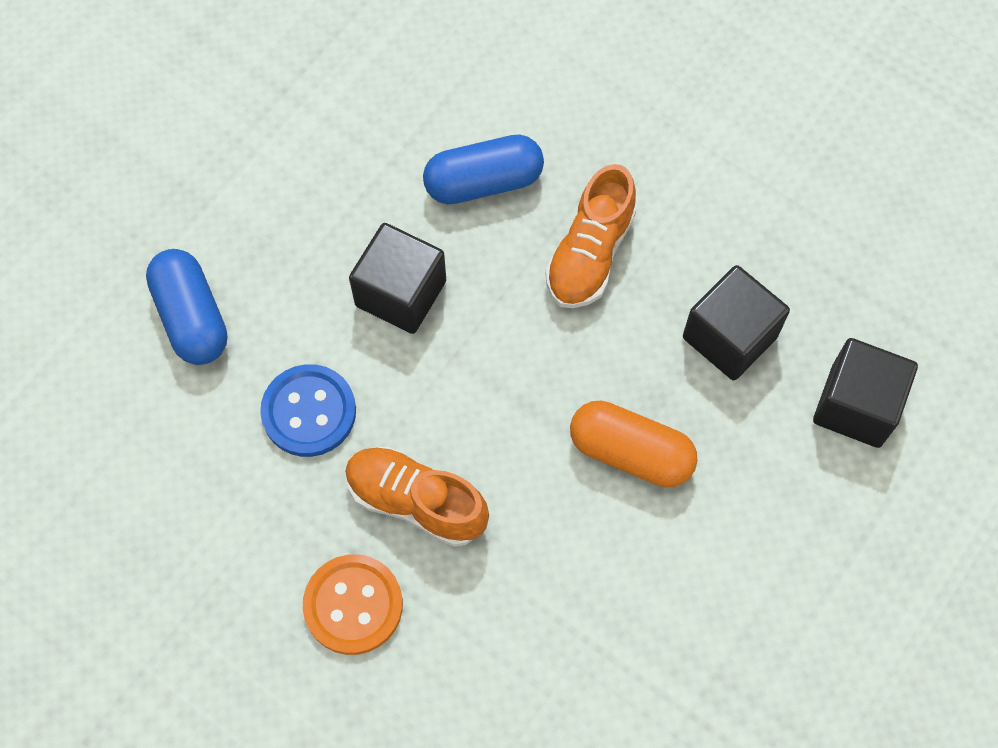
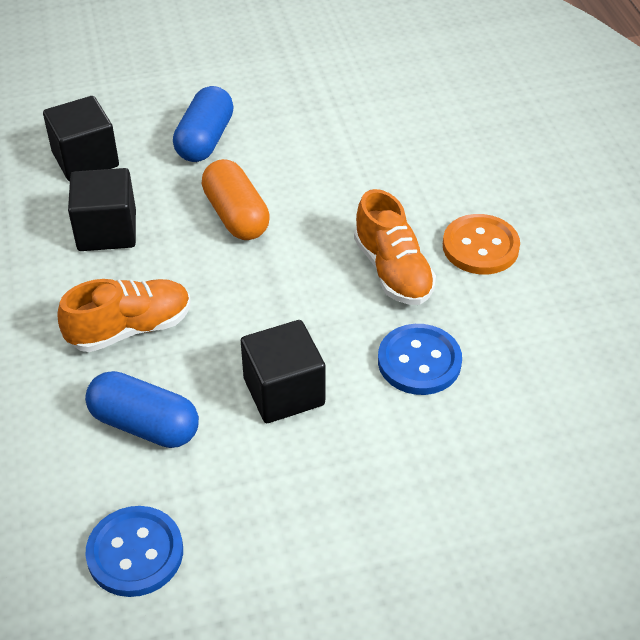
camera: 140 degrees left, 20 degrees down
blue capsule [146,249,228,365] -> blue capsule moved to [173,86,234,162]
none -> blue button [85,506,183,597]

